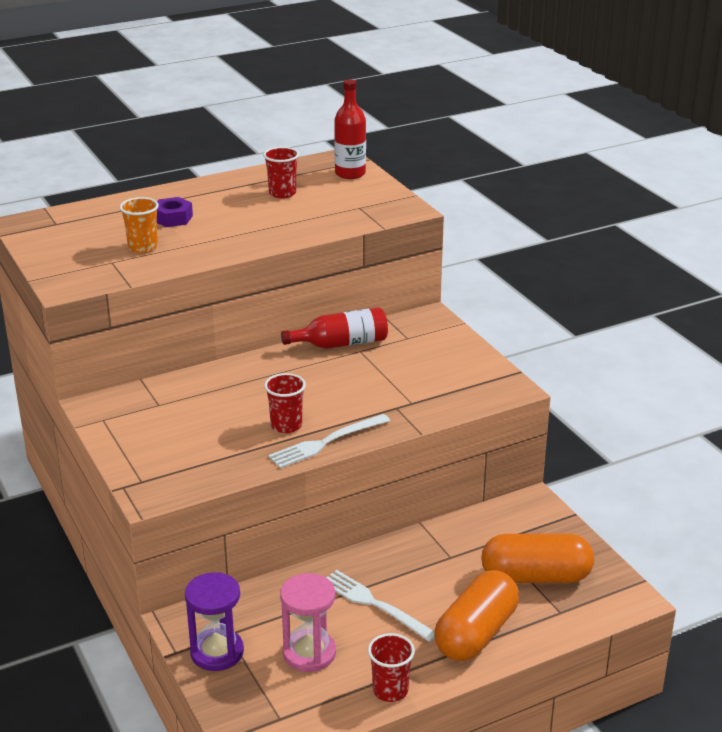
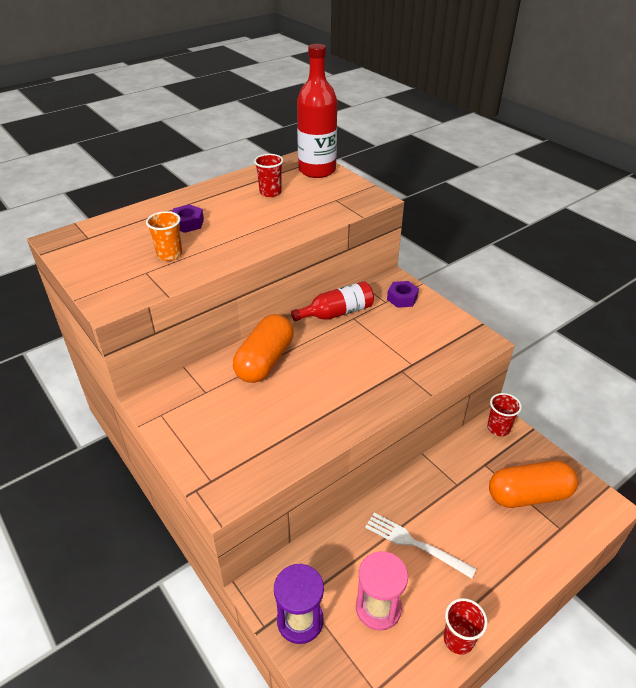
camera: 10 degrees left, 10 degrees up
red cup [264,373,306,433] -> red cup moved to [487,393,522,436]
white fork [268,414,390,469] -> none
red bottle [334,80,366,179] -> red bottle [297,44,337,178], size x1.55
orange capsule [434,570,519,661] -> orange capsule moved to [233,314,294,383]
none -> purple nut [387,281,419,308]

